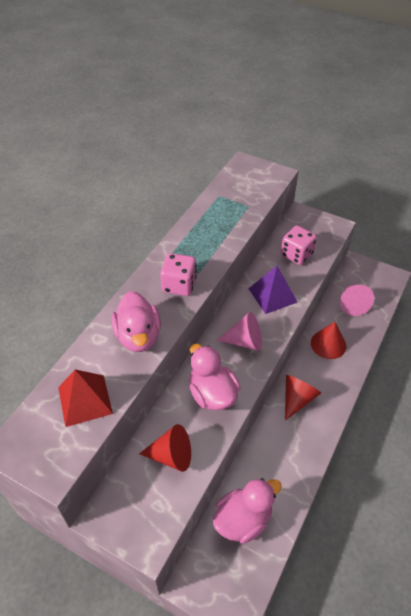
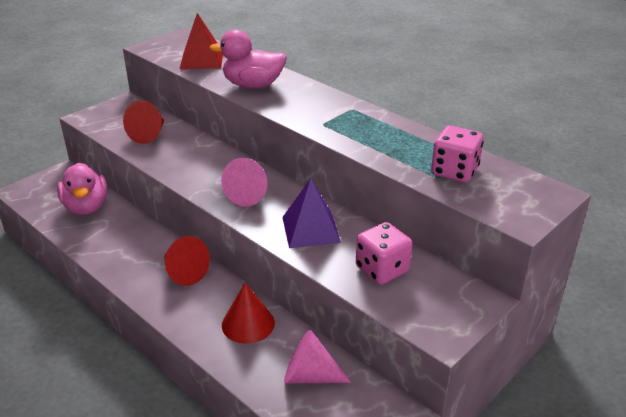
camera: 105 degrees right, 15 degrees down
pink dice [160,253,197,296] -> pink dice moved to [431,126,484,183]
pink duck [189,344,240,410] -> none

